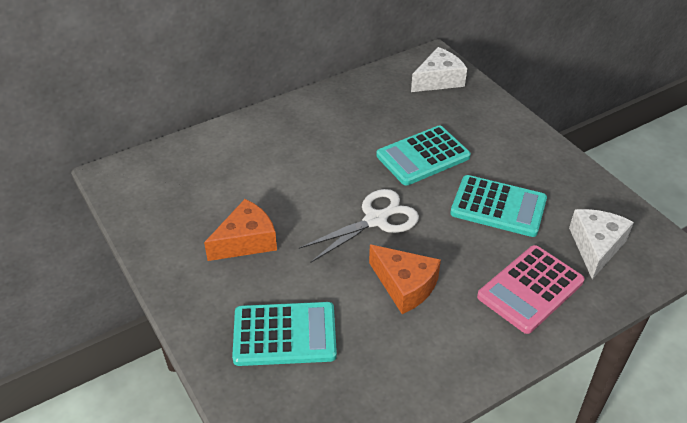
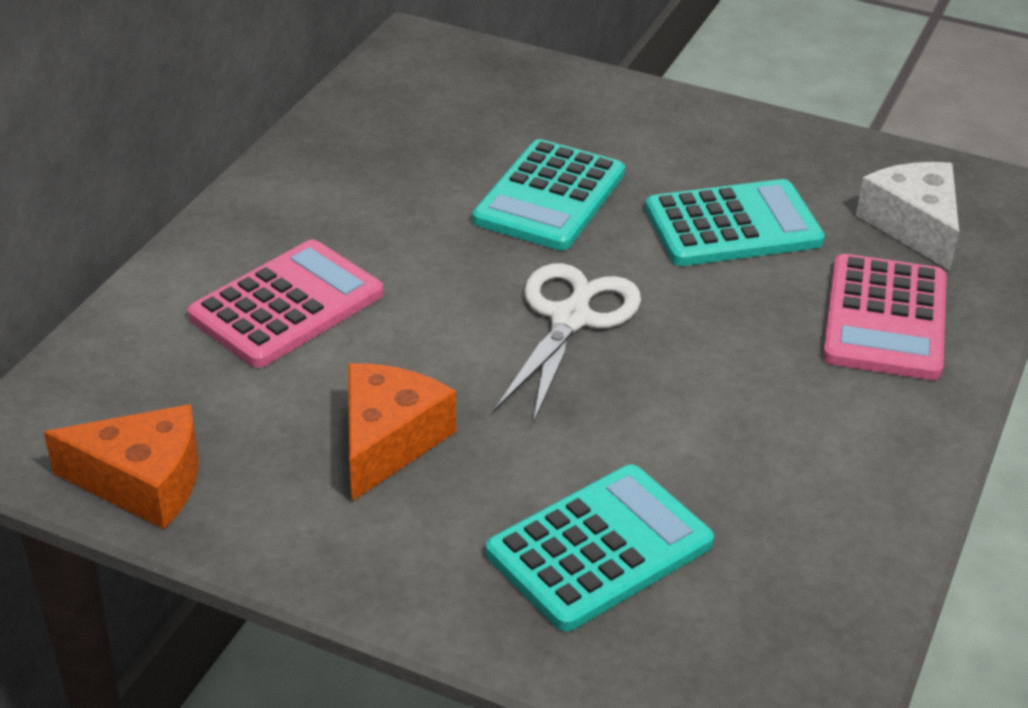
camera: 35 degrees left, 5 degrees down
orange cheese [369,244,441,314] -> orange cheese moved to [44,404,199,529]
white cheese [411,47,467,92] -> none
none -> pink calculator [188,239,383,368]

